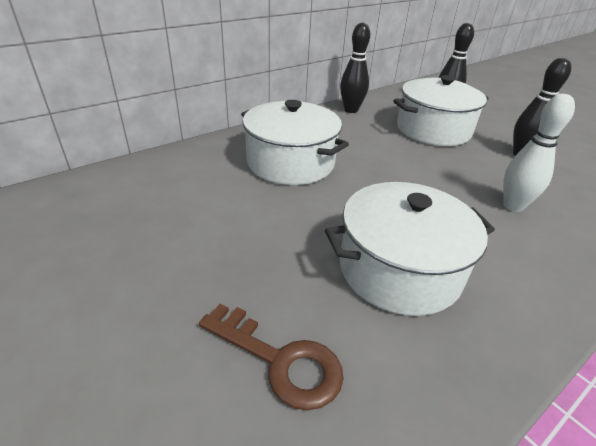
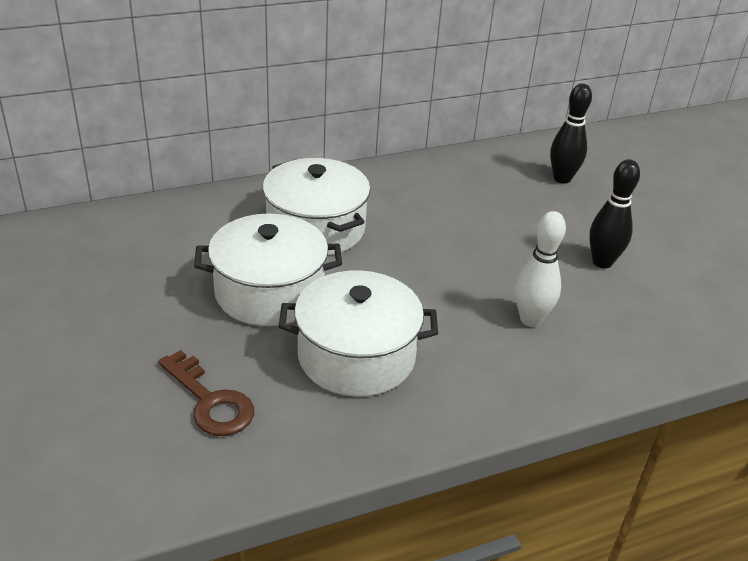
camera: 15 degrees right, 0 degrees up
black bowling pin [340,23,370,113] -> none
white pot [393,75,489,146] -> white pot moved to [194,213,342,326]

